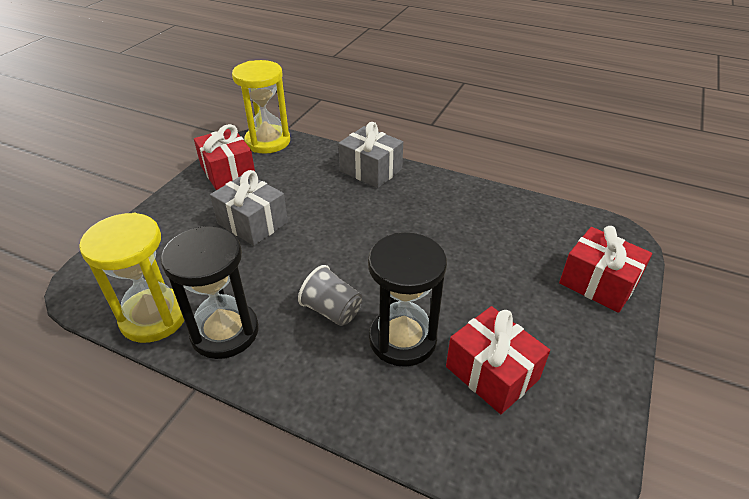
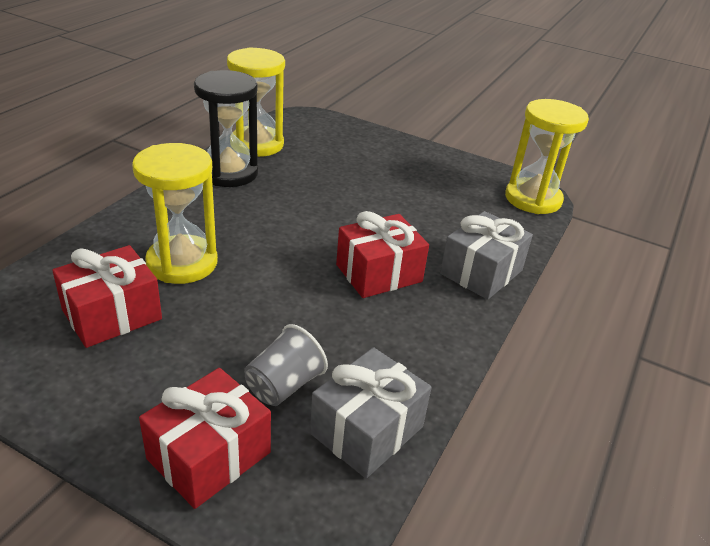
camera: 90 degrees right, 5 degrees down
red gift [194,124,255,190] -> red gift moved to [336,211,429,298]
grey gift [210,170,288,246] -> grey gift moved to [310,347,432,478]
grey cup [298,265,362,326] -> grey cup moved to [244,324,328,406]
black hourglass [368,233,447,367] -> yellow hourglass [132,143,218,284]

